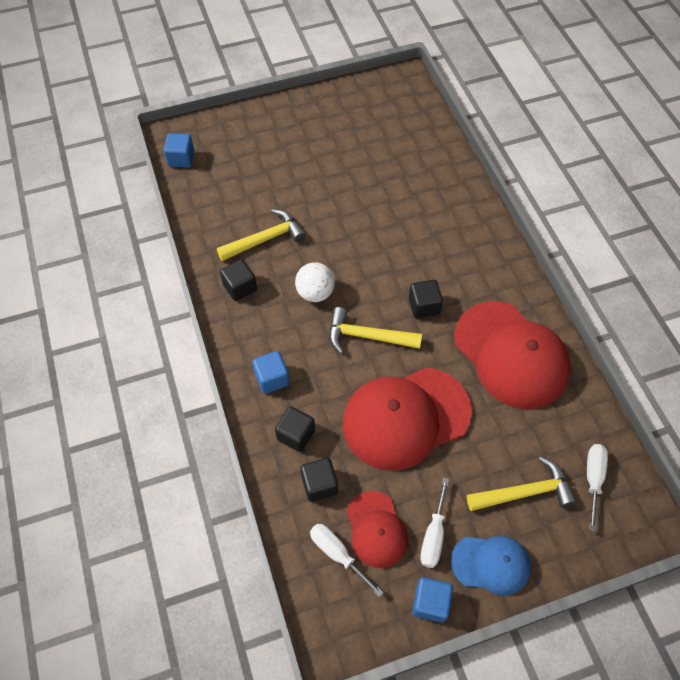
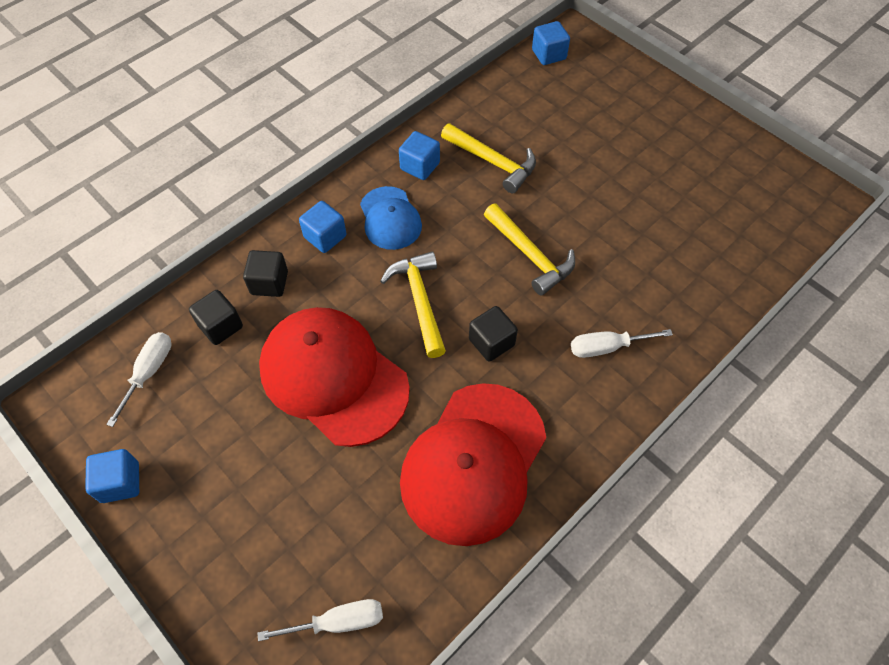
camera: 65 degrees right, 0 degrees up
black cube [220,259,257,301] -> blue cube [399,131,440,180]
white ball [295,262,335,302] -> none
red cap [347,491,408,568] -> none
white screwdriver [420,477,449,568] -> white screwdriver moved to [571,329,673,358]
blue cap [451,536,531,595] -> blue cap moved to [360,186,422,250]
yellow hammer [467,456,577,511] -> yellow hammer moved to [484,204,575,296]

